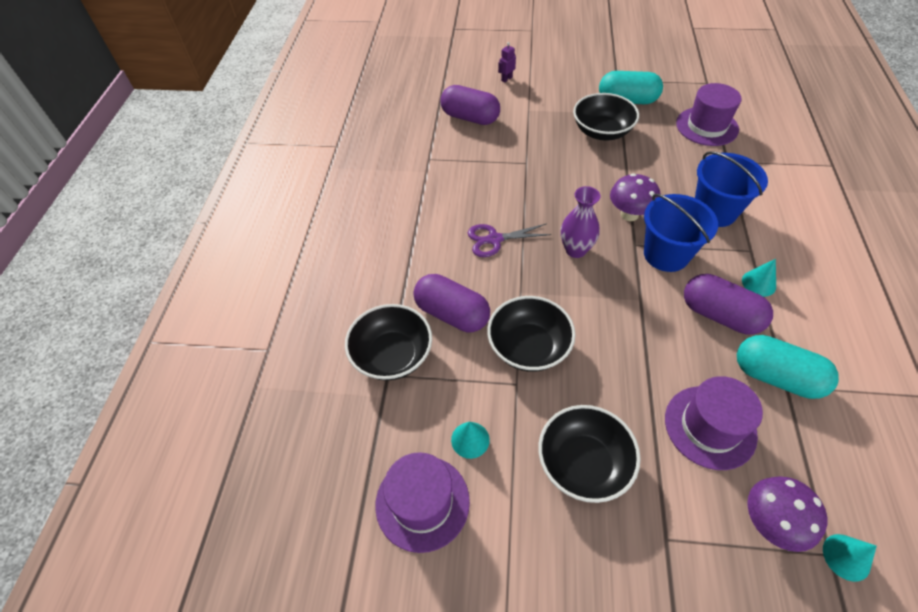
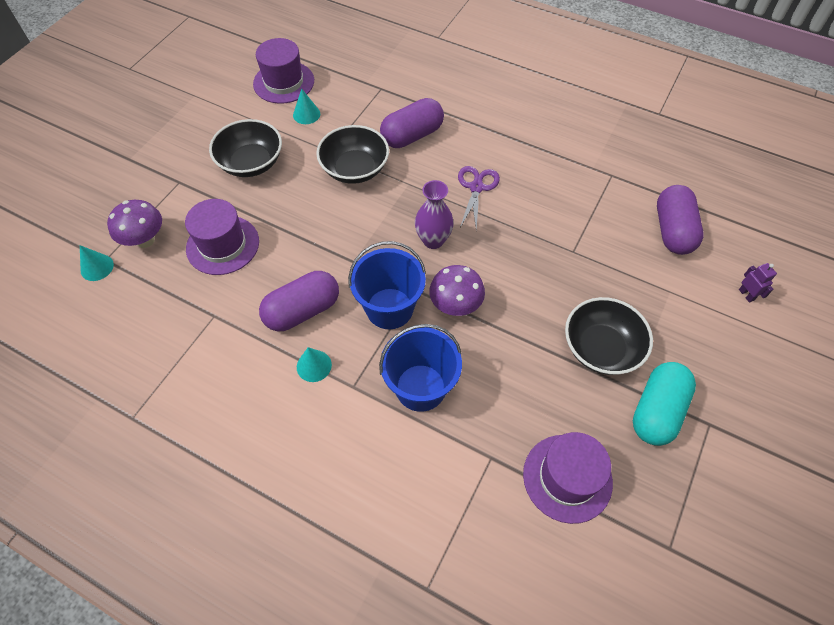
camera: 110 degrees right, 5 degrees up
black bowl [345,304,432,381] -> none
purple capsule [441,85,500,125] -> purple capsule turned 45 degrees counterclockwise [657,185,704,255]
turquoise capsule [737,335,839,399] -> none

